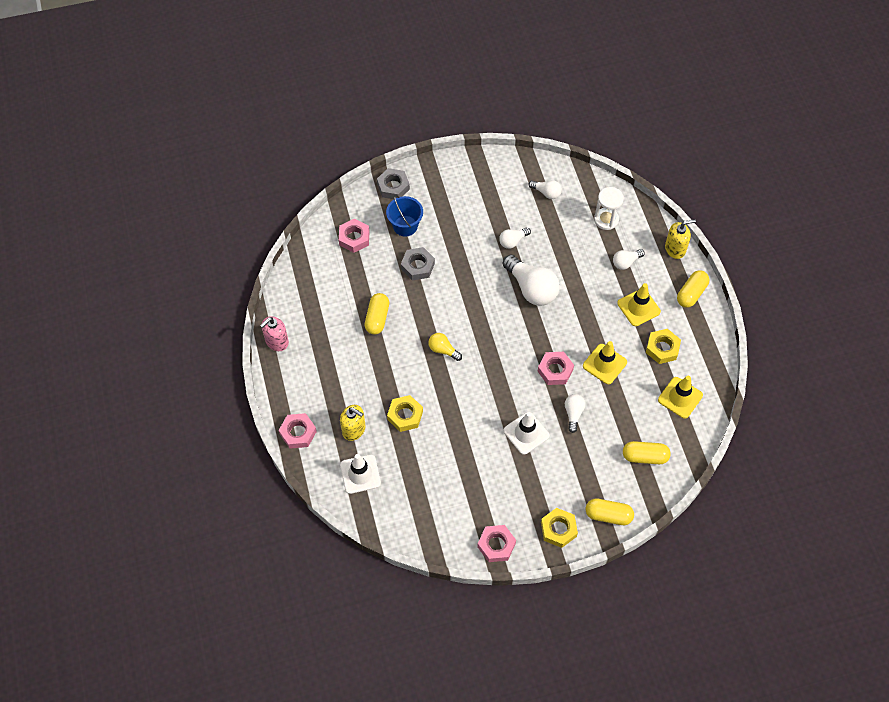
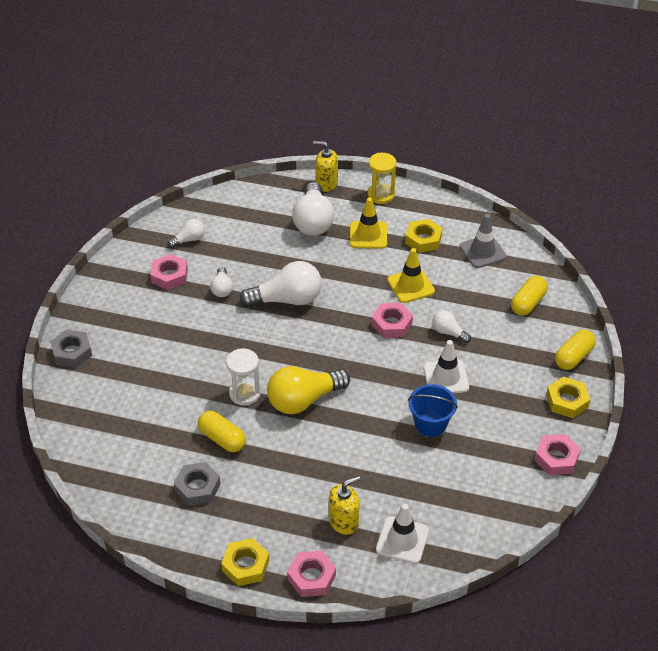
camera: 60 degrees left, 15 degrees down
pink soap dispenser [260,316,289,351] -> none
pink nut [339,219,370,253] -> pink nut moved to [150,254,188,290]
blue bucket [386,195,423,236] -> blue bucket moved to [408,384,458,437]
yellow nut [387,395,423,432] -> yellow nut moved to [221,538,269,586]
grey nut [401,247,435,281] -> grey nut moved to [174,462,221,506]
yellow light bulb [428,333,462,361] -> yellow light bulb [267,366,350,414], size x1.94
white hourglass [594,187,624,230] -> white hourglass moved to [226,348,261,406]
white light bulb [613,249,645,270] -> white light bulb [292,182,334,236], size x1.94
yellow traffic cone [658,376,703,419] -> grey traffic cone [459,214,507,268]
yellow soap dispenser [665,219,696,259] -> yellow soap dispenser turned 90 degrees counterclockwise [313,141,338,192]
yellow capsule [677,270,709,308] -> yellow hourglass [368,153,396,204]

